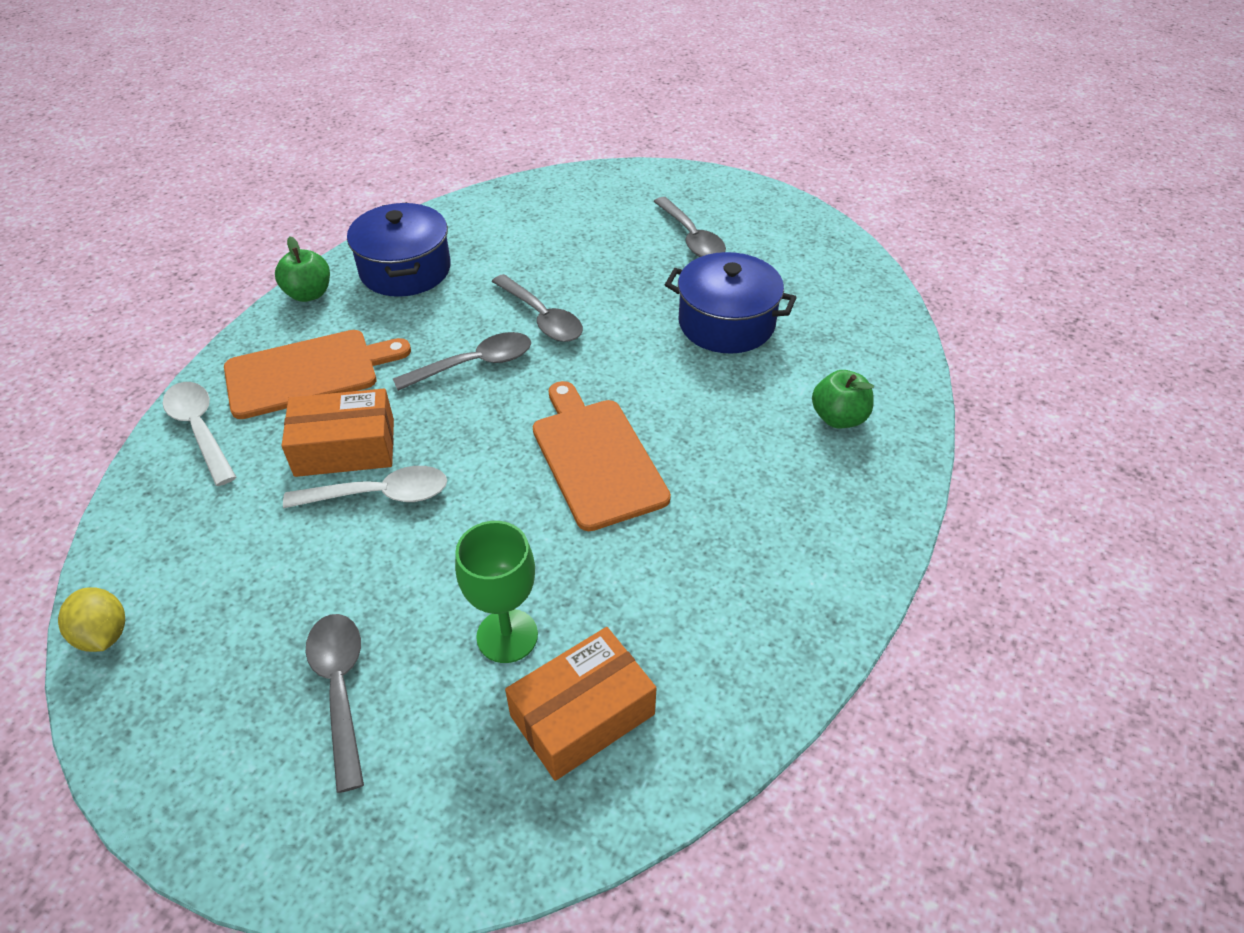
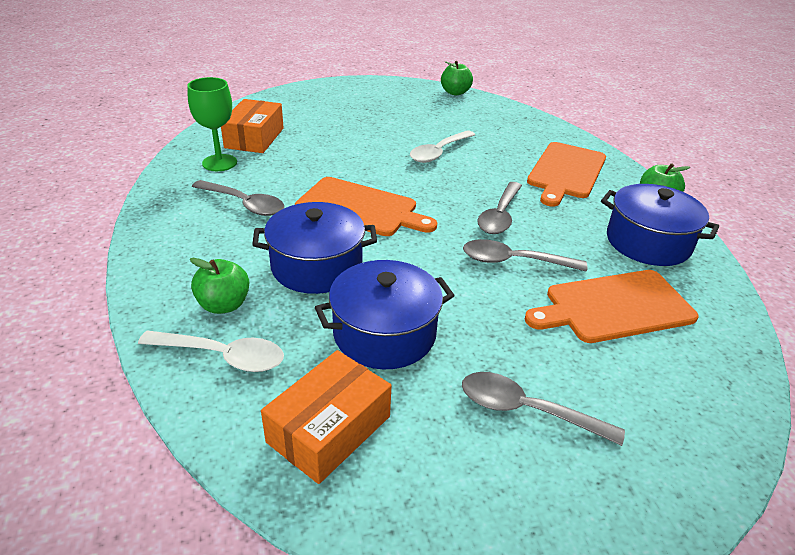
camera: 135 degrees right, 10 degrees down
yellow lemon [58,587,125,652] -> green apple [441,61,473,95]
white spoon [162,382,236,486] -> white spoon moved to [138,330,284,372]
orange box [282,389,394,477] -> orange box moved to [261,350,392,484]
grey spoon [306,614,364,793] -> grey spoon moved to [192,180,284,216]
green goblet [455,521,538,663] -> green goblet moved to [187,77,237,171]
none -> blue pot [252,202,377,294]
none -> orange cutting board [525,270,699,343]

